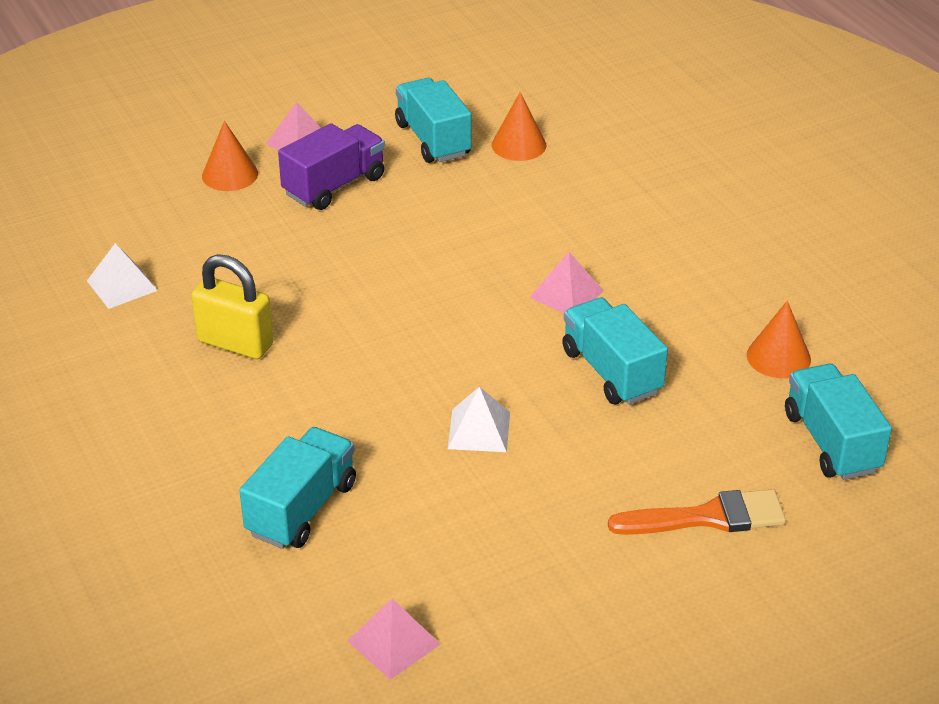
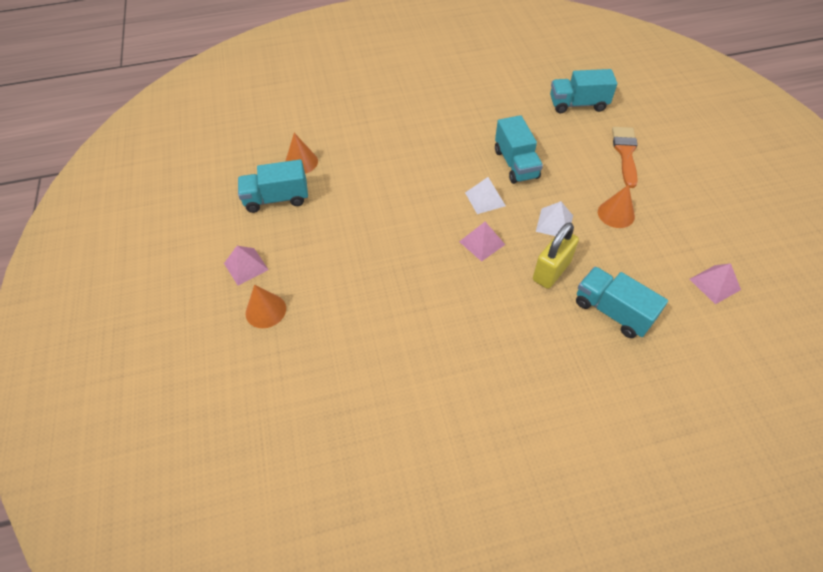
camera: 75 degrees left, 15 degrees up
white pyramid [87,243,158,309] -> white pyramid moved to [465,177,506,214]
yellow padlock [191,254,274,359] -> yellow padlock moved to [533,222,579,289]
purple truck [278,123,385,210] -> none
pink pyramid [530,252,604,313] -> pink pyramid moved to [459,222,505,262]
turquoise truck [562,297,668,405] -> turquoise truck turned 90 degrees counterclockwise [495,115,543,184]
orange cone [747,301,811,378] -> orange cone moved to [598,185,635,228]

